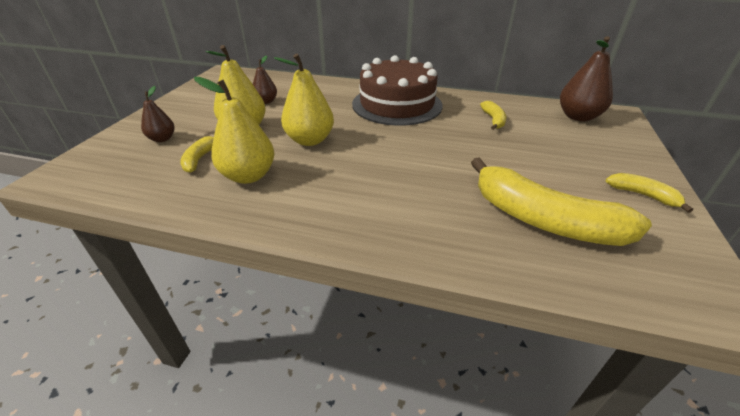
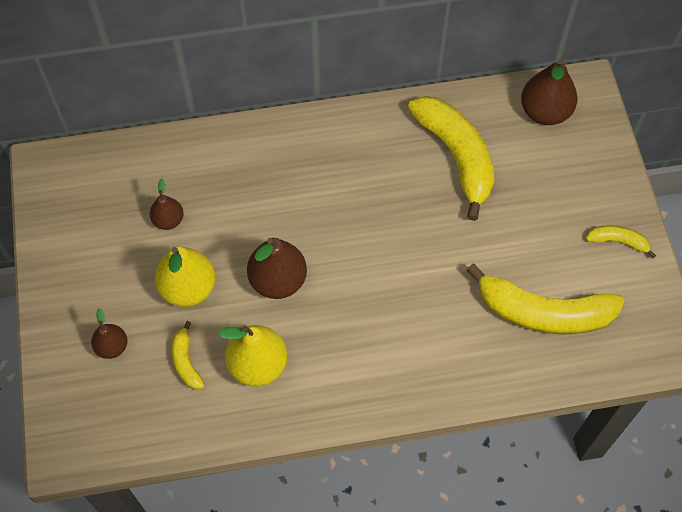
camera: 25 degrees left, 25 degrees up
yellow pear [274,53,334,146] -> brown pear [247,238,307,299]
brown cake [352,55,442,126] -> none
yellow banana [480,101,506,130] -> yellow banana [408,96,495,221], size x2.18

